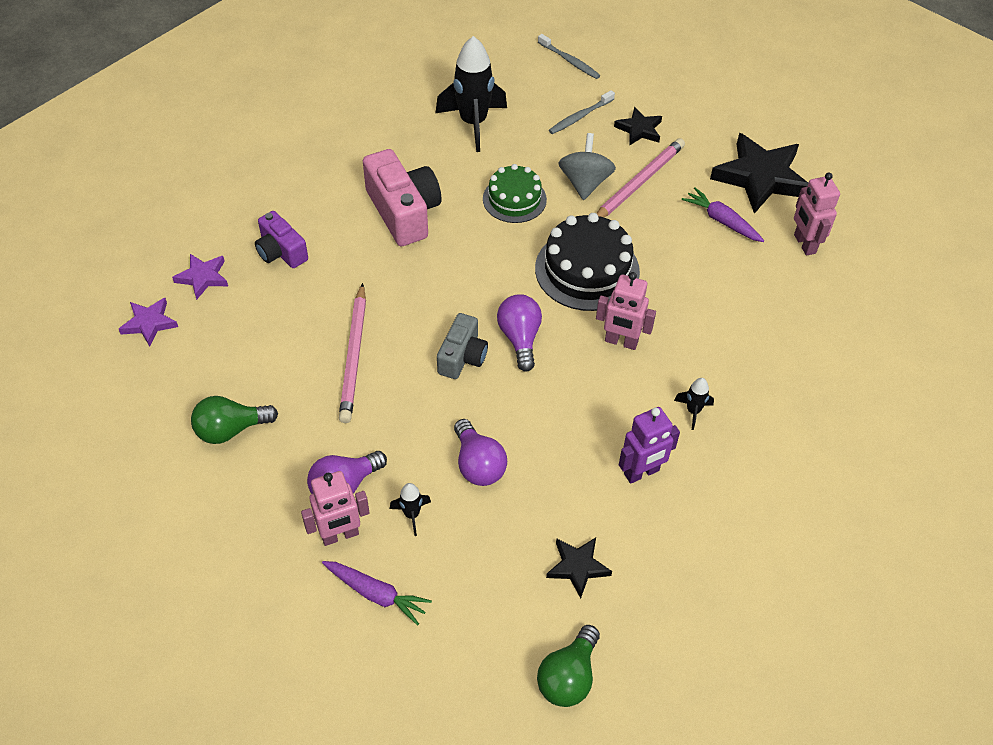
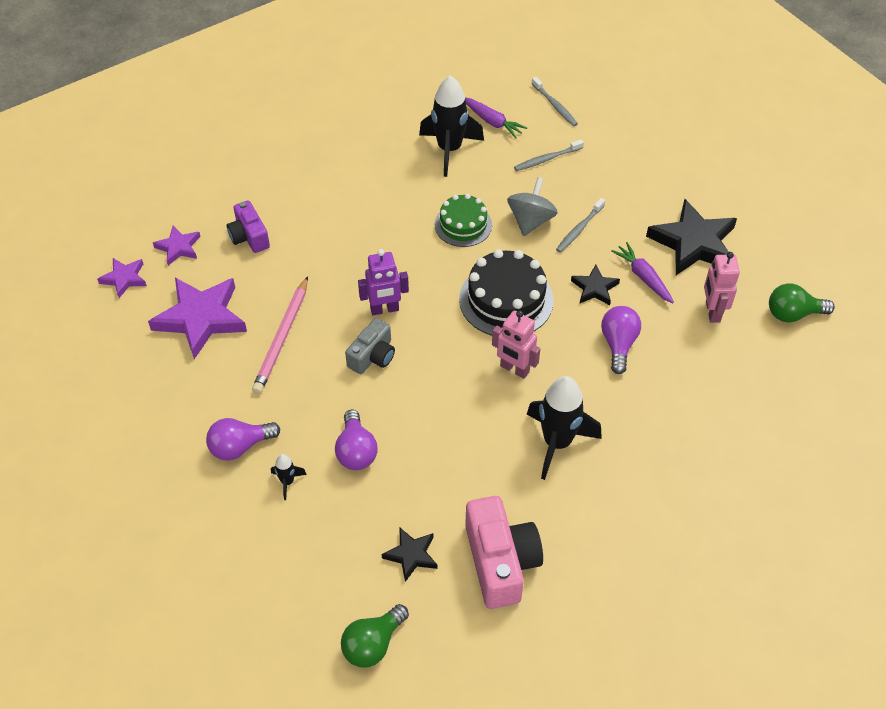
camera: 15 degrees right, 0 degrees up
green light bulb [191,396,278,444] -> green light bulb moved to [769,283,835,323]
pink robot [301,471,370,546] -> none
purple carrot [322,561,432,625] -> purple carrot moved to [465,98,527,138]
pink camera [363,149,442,246] -> pink camera moved to [465,496,543,609]
purple light bulb [497,294,542,372] -> purple light bulb moved to [601,306,641,374]
pink pencil [596,138,685,217] -> grey toothbrush [556,198,605,253]
black star [614,107,662,146] -> black star moved to [571,265,620,305]
purple robot [619,407,680,484] -> purple robot moved to [358,249,409,315]
black rocket [674,378,714,430] -> black rocket [527,376,602,480], size x2.24
none -> purple star [148,278,247,359]

